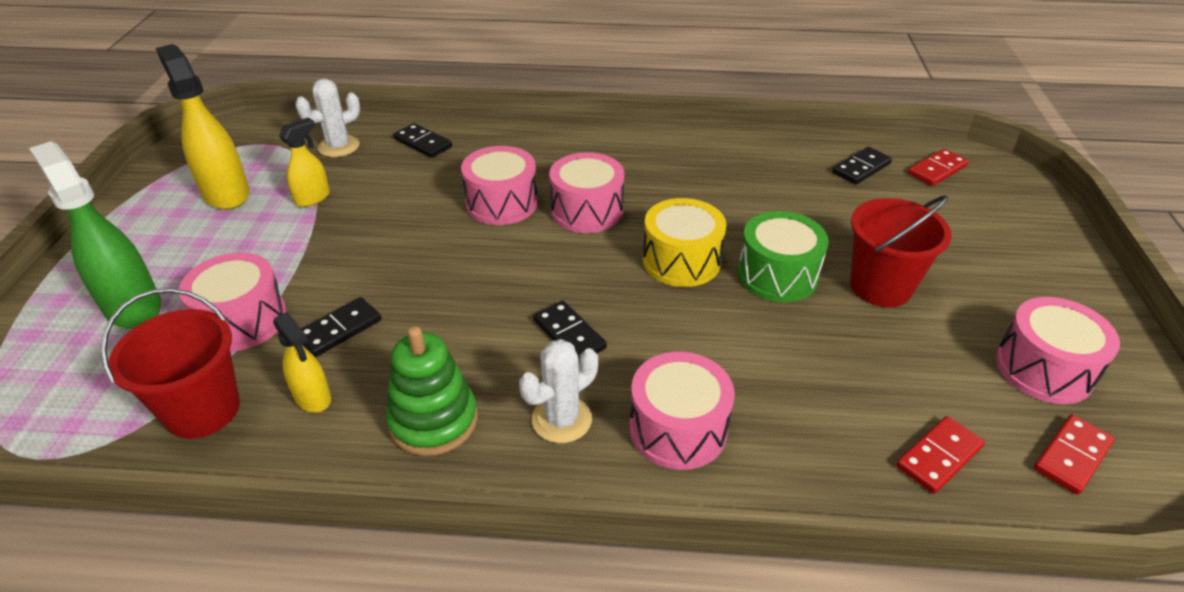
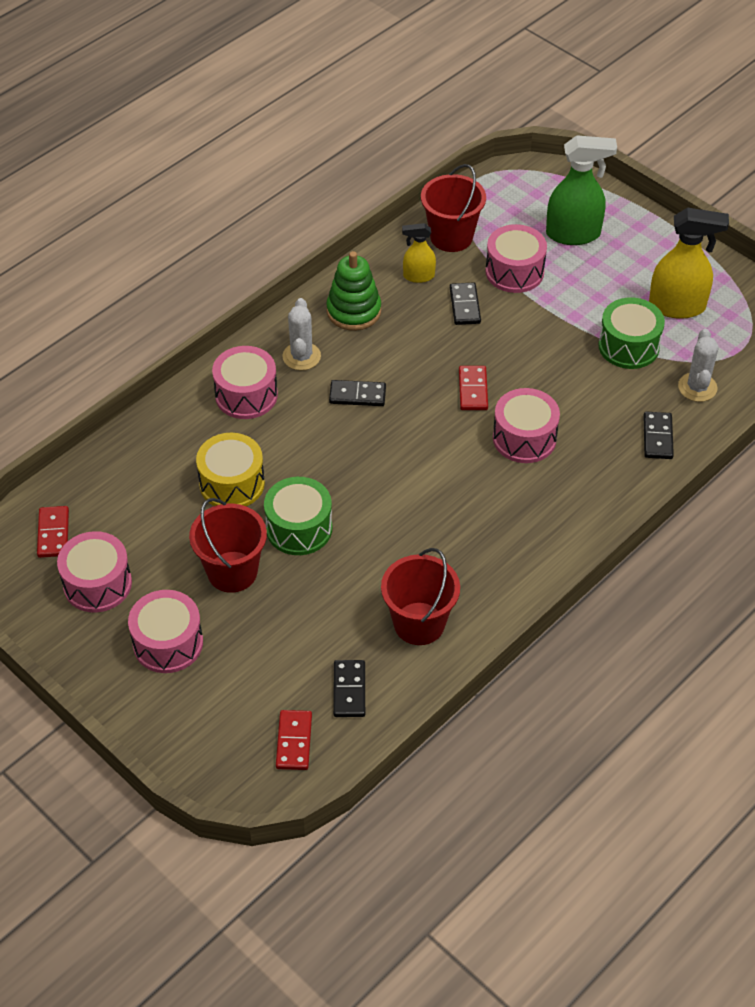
camera: 130 degrees right, 10 degrees up
yellow spray bottle [279,118,330,207] -> green drum [598,298,665,369]
black domino [393,123,452,158] -> black domino turned 75 degrees counterclockwise [643,412,674,459]
pink drum [549,152,624,233] -> pink drum moved to [128,590,203,673]
yellow drum [643,198,726,287] -> yellow drum moved to [196,433,265,506]
red domino [896,416,985,494] -> red domino moved to [459,366,488,410]
none -> red bucket [381,548,460,645]

